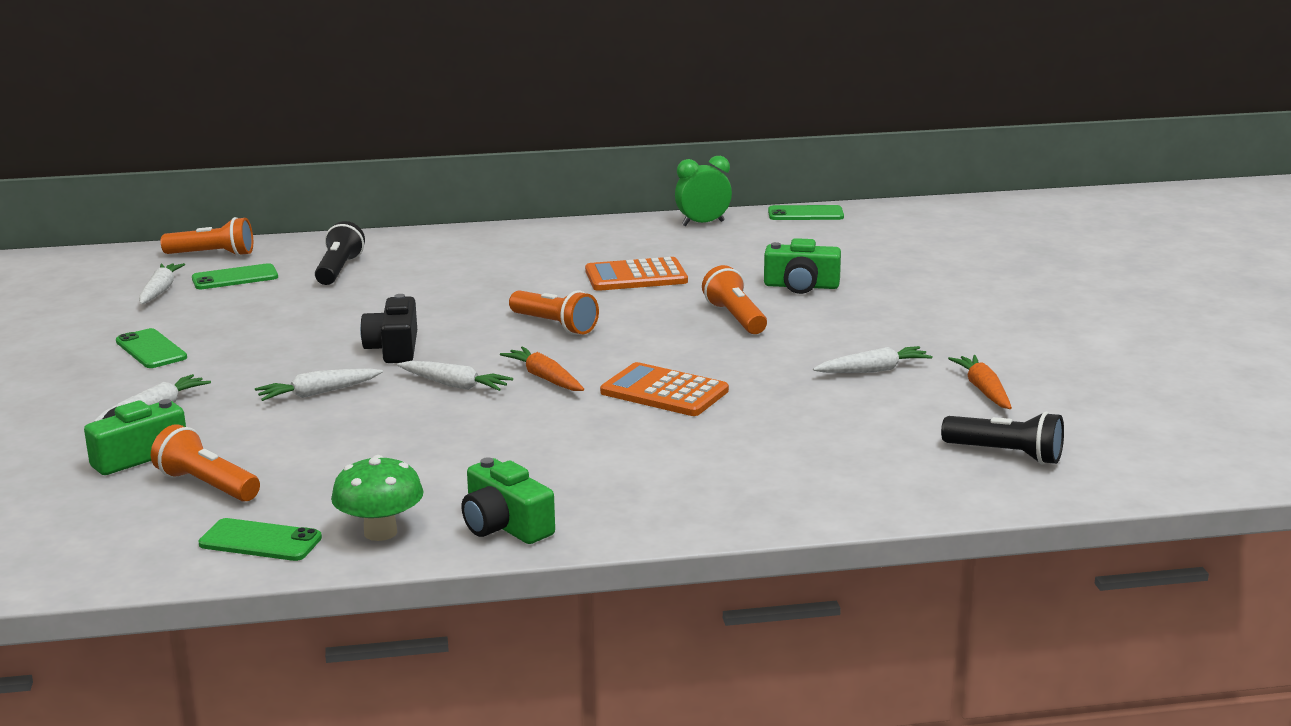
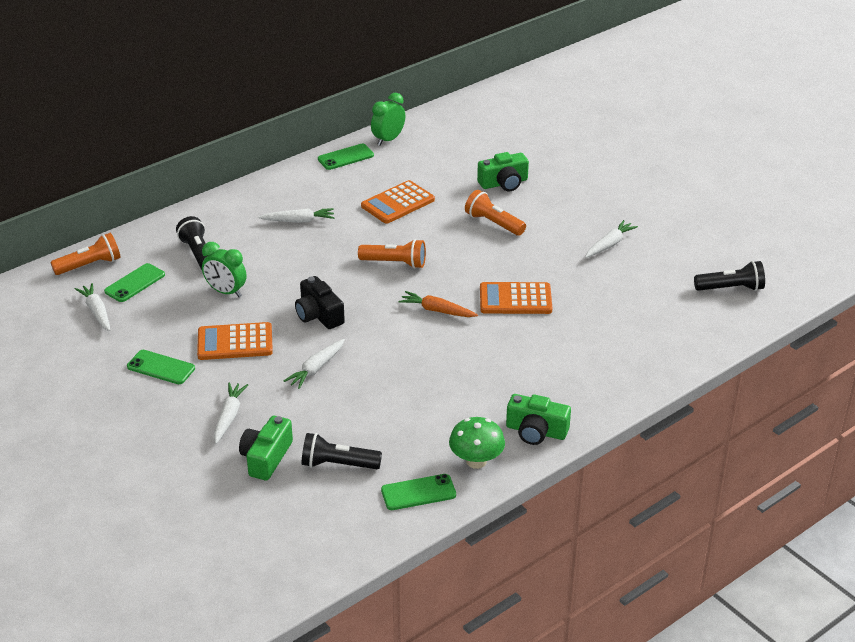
camera: 30 degrees left, 15 degrees up
orange flashlight [151,424,260,502] -> black flashlight [302,433,382,469]
white carrot [397,361,513,391] -> white carrot moved to [259,208,335,223]
green phone [768,205,844,220] -> green phone moved to [318,144,374,170]
orange carrot [948,355,1012,409] -> none
none -> orange calculator [197,322,273,360]
none -> green clock [202,242,247,297]

